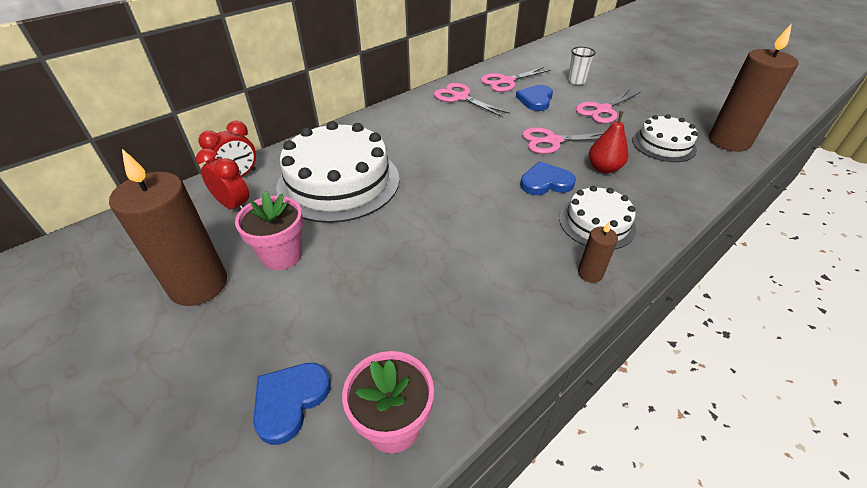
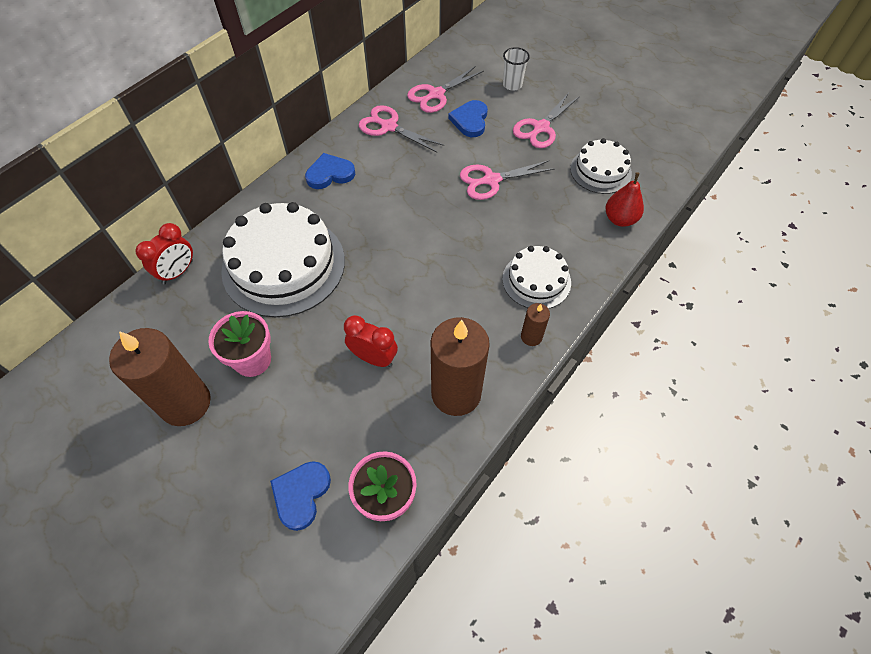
camera: 10 degrees left, 15 degrees up
red clock [196,148,249,210] -> red clock moved to [344,315,398,367]
blue heart [520,161,576,195] -> blue heart moved to [305,153,355,189]
red pear [589,111,628,174] -> red pear moved to [605,172,644,227]
brown candle [709,24,799,152] -> brown candle moved to [431,317,490,416]

